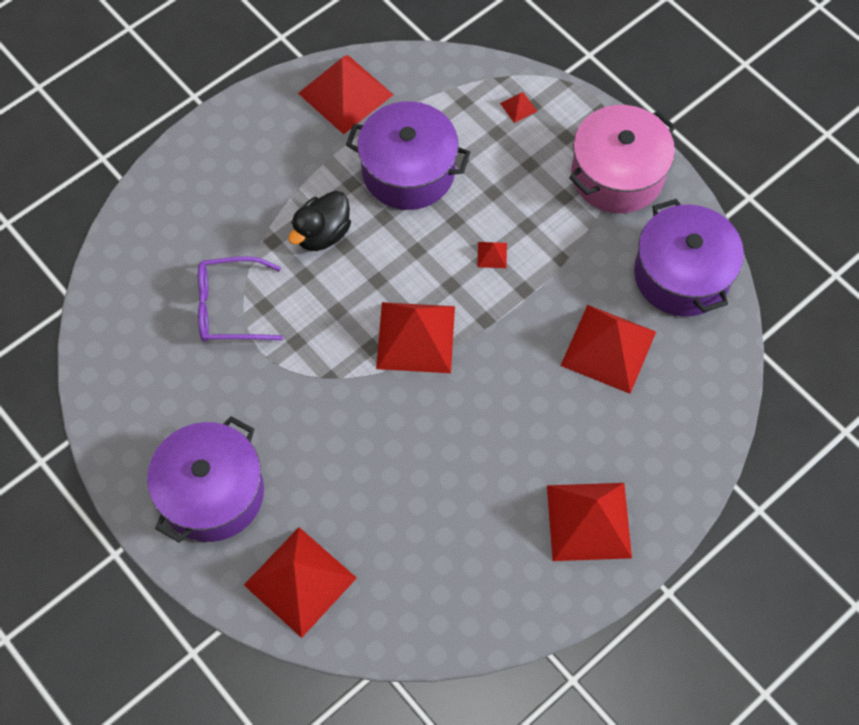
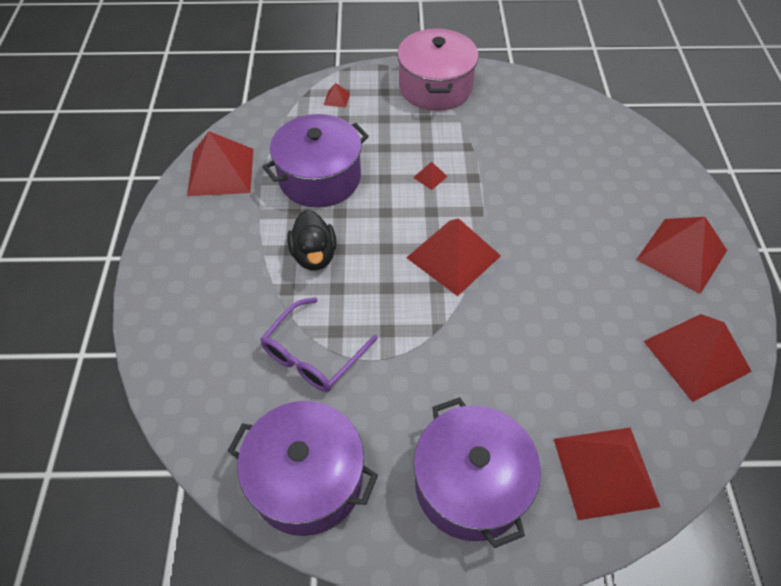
camera: 50 degrees left, 10 degrees down
red pyramid [560,305,656,394] -> red pyramid moved to [644,314,752,402]
purple pot [634,199,744,317] -> purple pot moved to [228,401,378,536]

